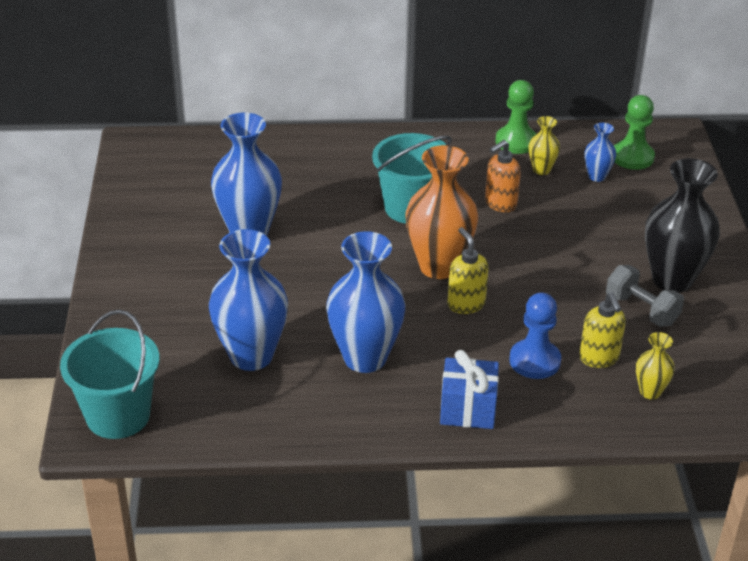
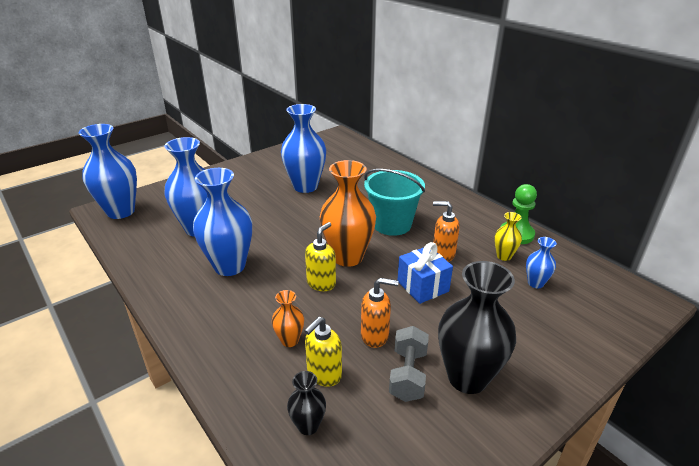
camera: 55 degrees right, 5 degrees down
turquoise bucket [60,310,159,439] -> blue vase [79,124,137,219]
blue gift [440,350,499,429] -> blue gift moved to [398,242,453,304]
blue pawn [510,293,561,379] -> orange vase [272,290,304,347]
green pawn [614,95,655,170] -> none
yellow vase [636,332,675,399] -> black vase [287,371,326,435]
none -> orange soap dispenser [361,278,398,348]

